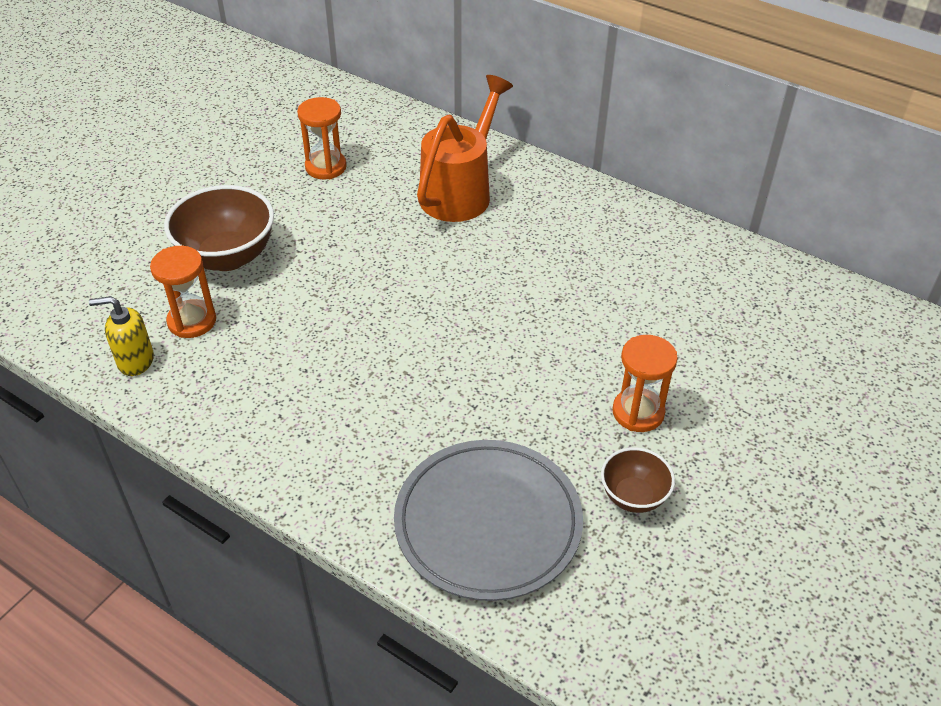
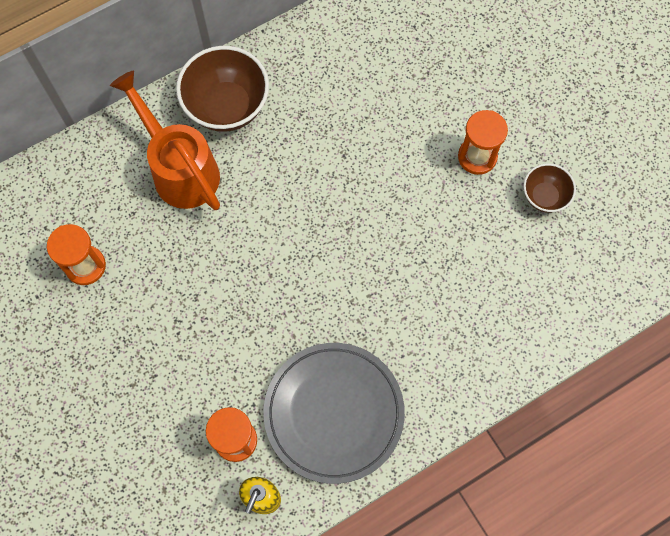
camera: 65 degrees left, 25 degrees up
brown bowl [164,185,274,271] -> brown bowl moved to [176,46,269,132]
grey plate [394,440,583,601] -> grey plate moved to [263,343,405,484]

